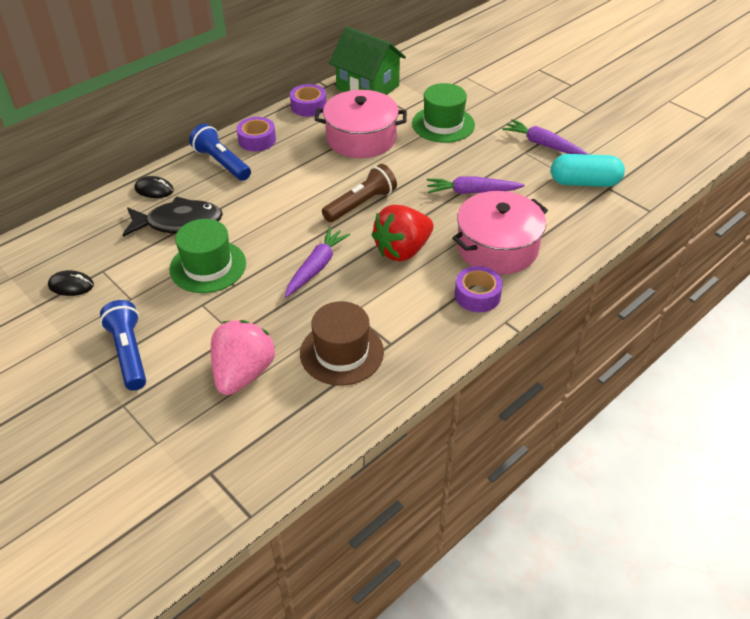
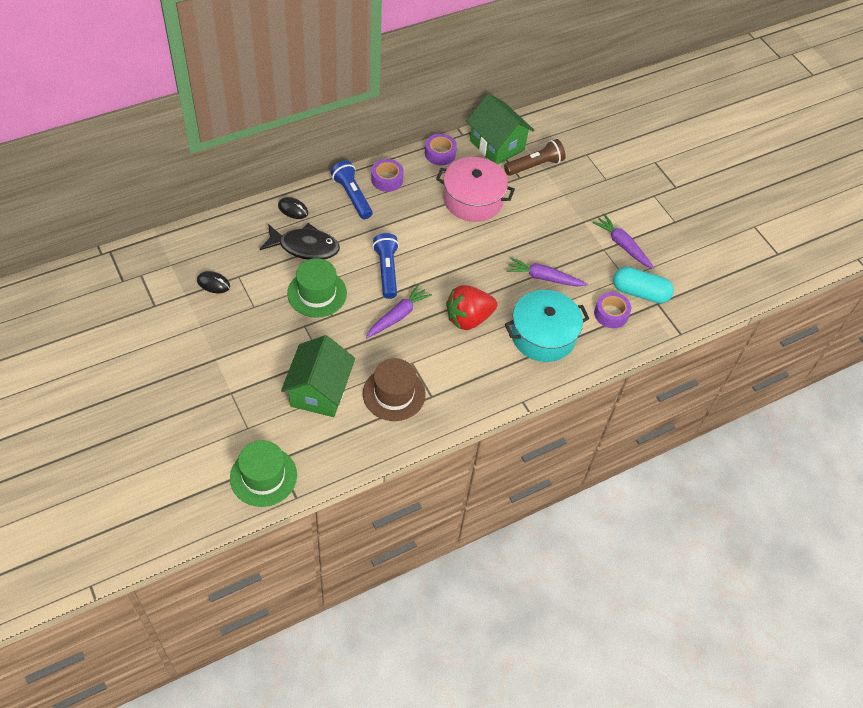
camera: 10 degrees right, 10 degrees up
blue flashlight [100,300,146,391] -> blue flashlight moved to [372,233,399,299]
pink strawberry [211,320,275,395] -> green house [281,335,355,417]
brown flashlight [322,164,397,222] -> brown flashlight moved to [504,139,566,176]
green hat [412,83,475,143] -> green hat moved to [230,440,297,507]
pink pot [452,191,548,274] -> turquoise pot [505,290,590,362]
purple tape [455,266,503,312] -> purple tape moved to [594,292,631,328]

